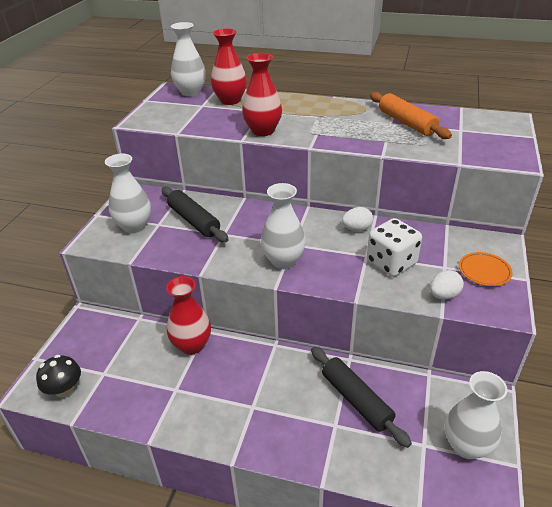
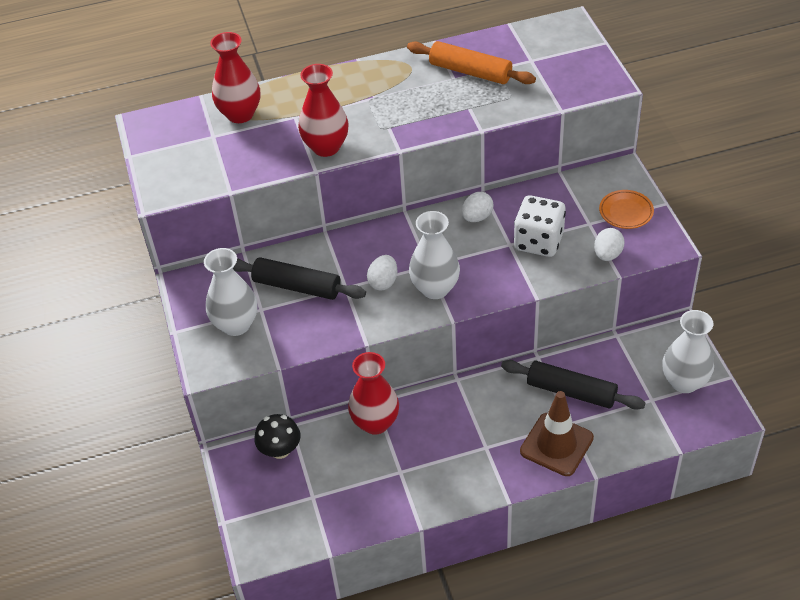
camera: 30 degrees left, 10 degrees up
black mushroom [36,355,81,398] -> black mushroom moved to [254,414,301,459]
white vase [171,22,206,96] -> none
none -> white egg [367,255,397,290]
none -> brown traffic cone [520,391,594,476]

